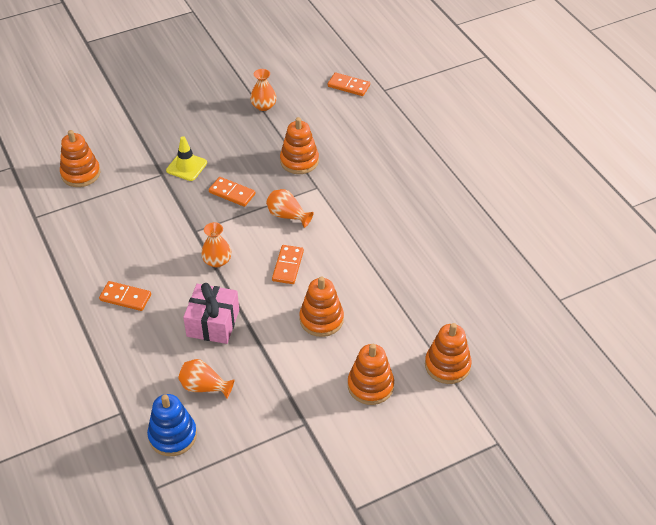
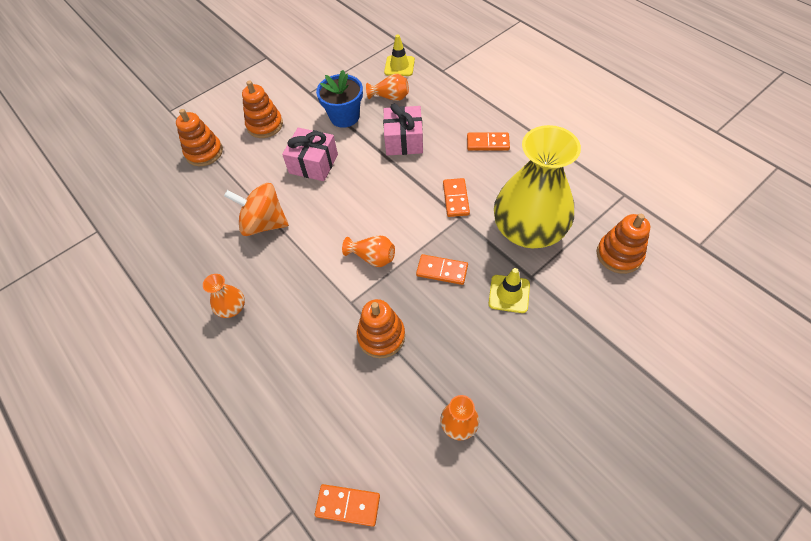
camera: 170 degrees right, 10 degrees up
blue stacking toy [147,394,197,456] -> yellow traffic cone [384,35,415,76]
orange vase [201,222,232,267] -> orange vase moved to [203,274,245,318]
orange domino [272,245,304,284] -> orange domino moved to [443,178,470,217]
orange stacking toy [299,276,344,337] -> pink gift [282,128,338,181]
none -> orange spinning top [224,183,289,236]
none -> blue flower pot [316,70,363,128]
none -> yellow vase [494,125,581,248]

